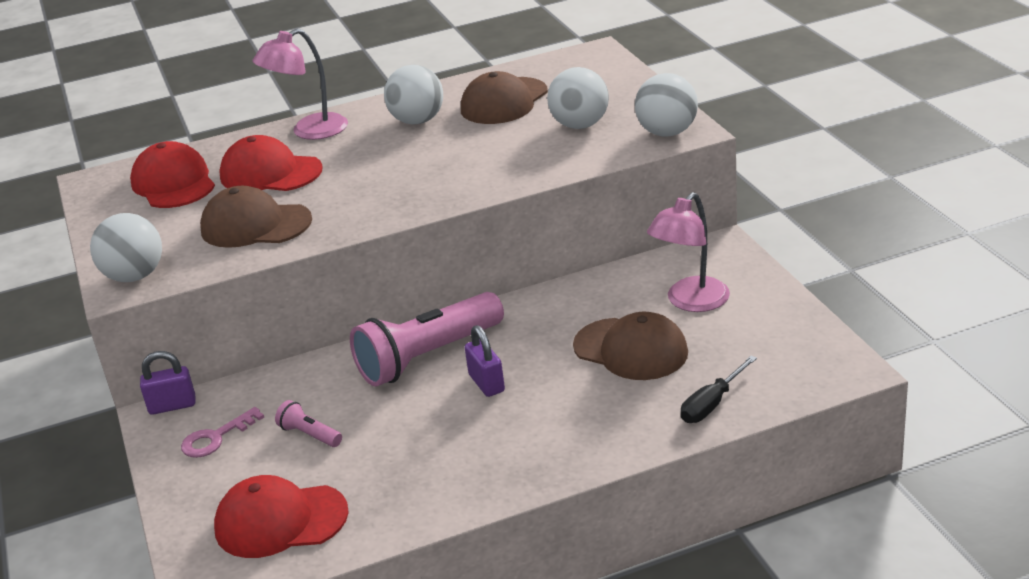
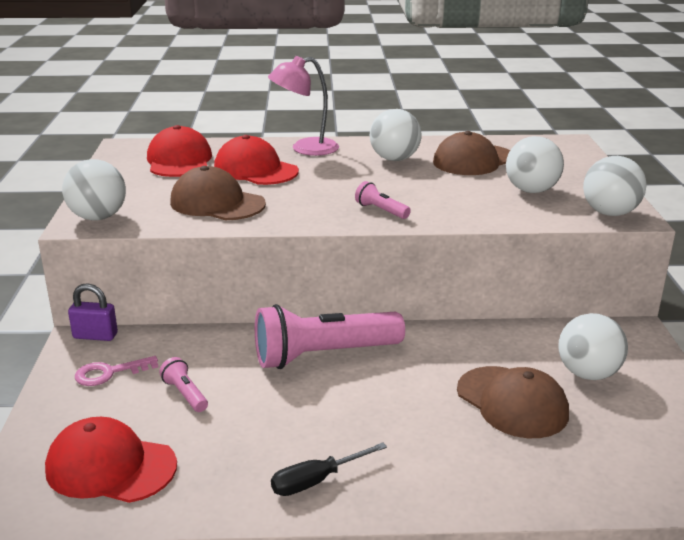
camera: 15 degrees right, 5 degrees down
purple padlock [465,325,505,397] -> none
pink lamp [647,192,730,312] -> white ball [558,313,628,380]
black screwdriver [681,356,757,423] -> black screwdriver moved to [271,443,387,496]
none -> pink flashlight [355,181,411,219]

